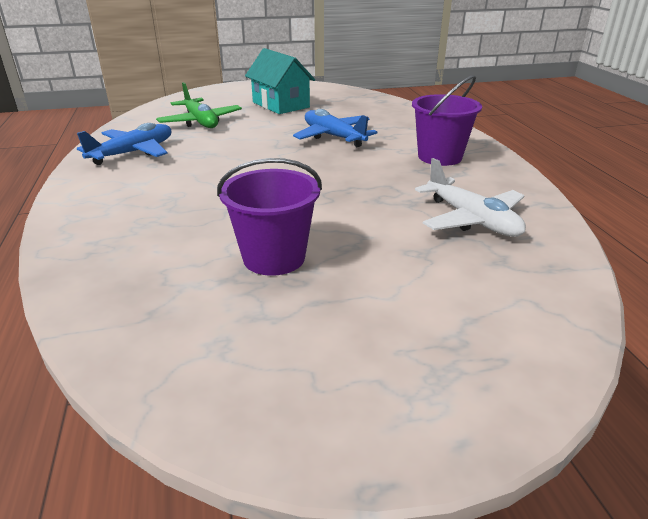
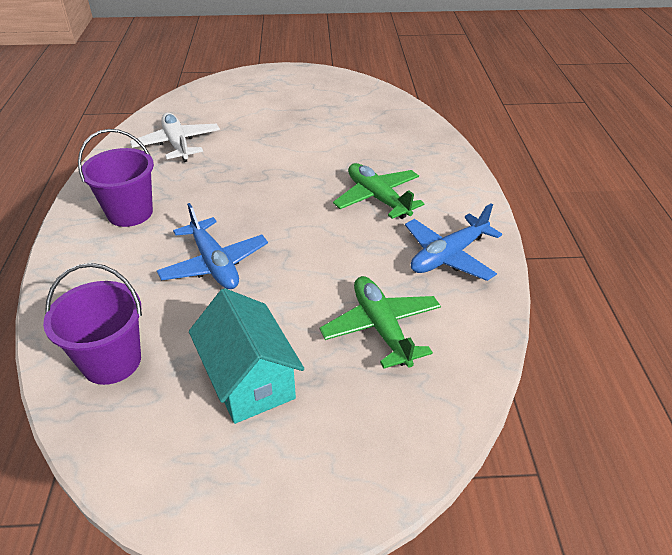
camera: 170 degrees left, 10 degrees up
purple bucket [217,158,322,276] -> purple bucket moved to [43,263,142,385]
none -> green plane [333,163,425,219]

